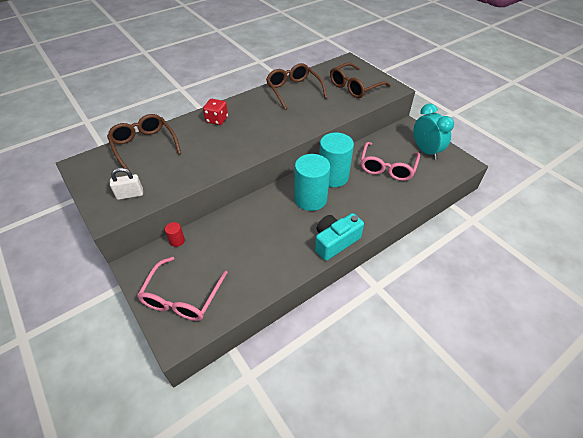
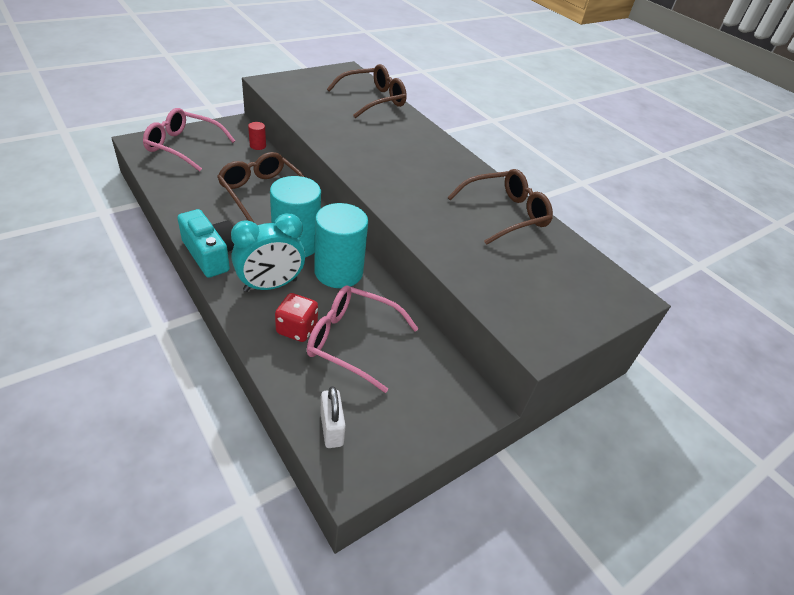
camera: 85 degrees right, 5 degrees down
white padlock [110,168,143,200] -> white padlock moved to [320,386,346,448]
red dice [203,99,228,125] -> red dice moved to [275,293,318,342]
brown glasses [330,63,390,98] -> brown glasses moved to [217,152,305,222]
turquoise clock [414,104,454,160] -> turquoise clock moved to [231,213,305,292]

